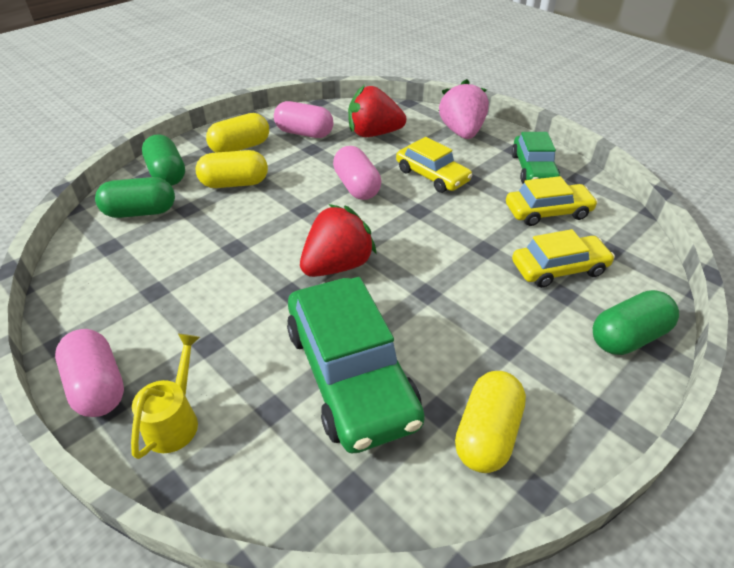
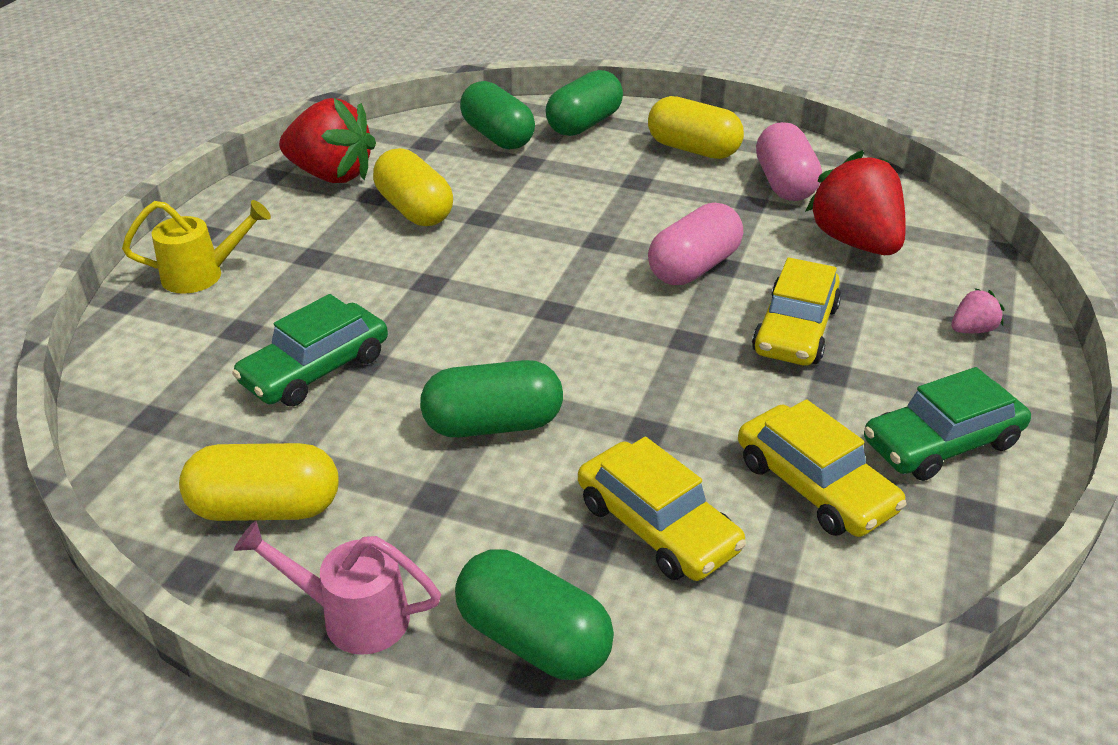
camera: 65 degrees right, 5 degrees down
pink capsule [55,329,124,417] -> none
yellow capsule [196,150,268,188] -> yellow capsule moved to [373,148,453,226]
green car [287,277,425,454] -> green car [232,294,388,406], size x0.59
red strawberry [300,204,377,277] -> red strawberry moved to [279,98,376,183]
pink strawberry [439,79,489,139] -> pink strawberry [951,288,1005,333], size x0.44
none -> pink watering can [234,521,441,655]
none -> green capsule [420,360,563,438]

